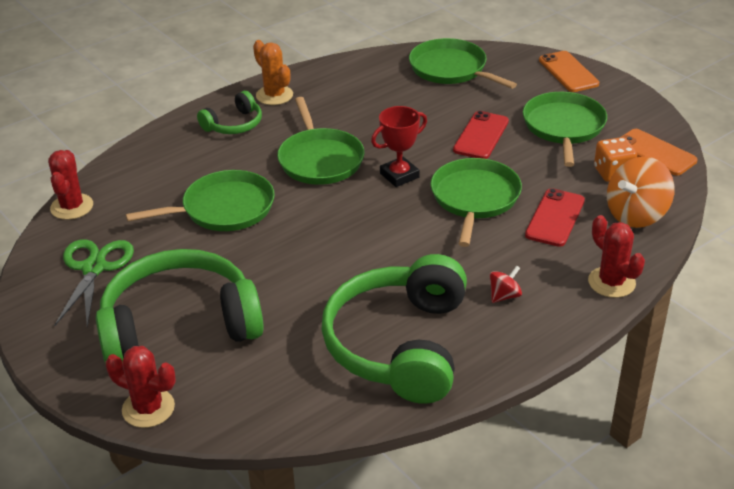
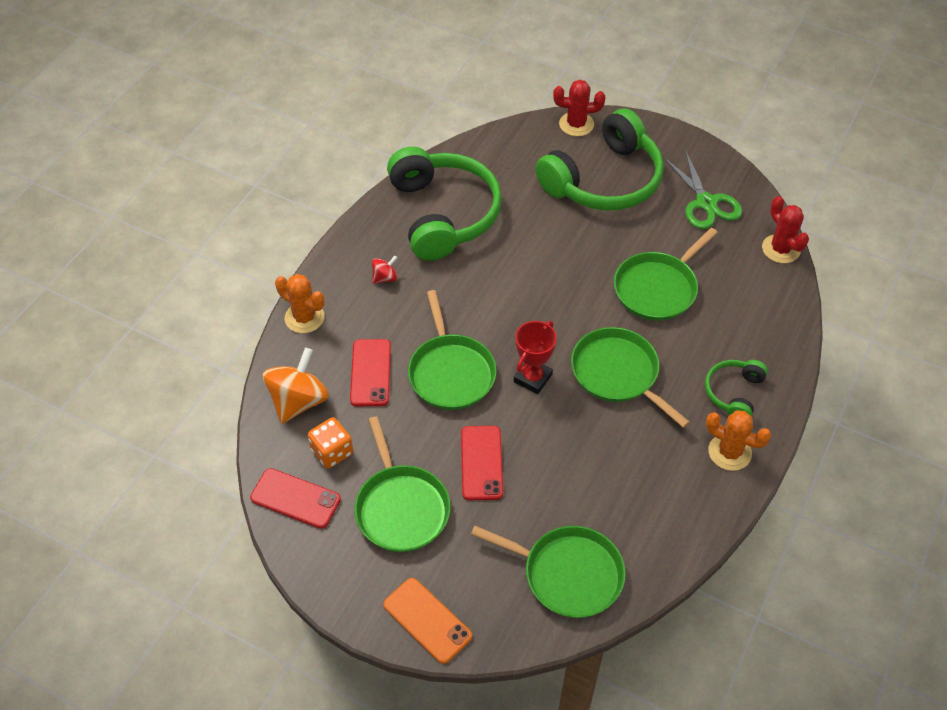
camera: 155 degrees right, 15 degrees up
red spinning top [489,265,522,303] -> red spinning top turned 150 degrees counterclockwise [372,256,398,284]
red cactus [588,215,645,298] -> orange cactus [275,274,325,333]
orange phone [621,129,698,175] -> red phone [250,468,341,529]

